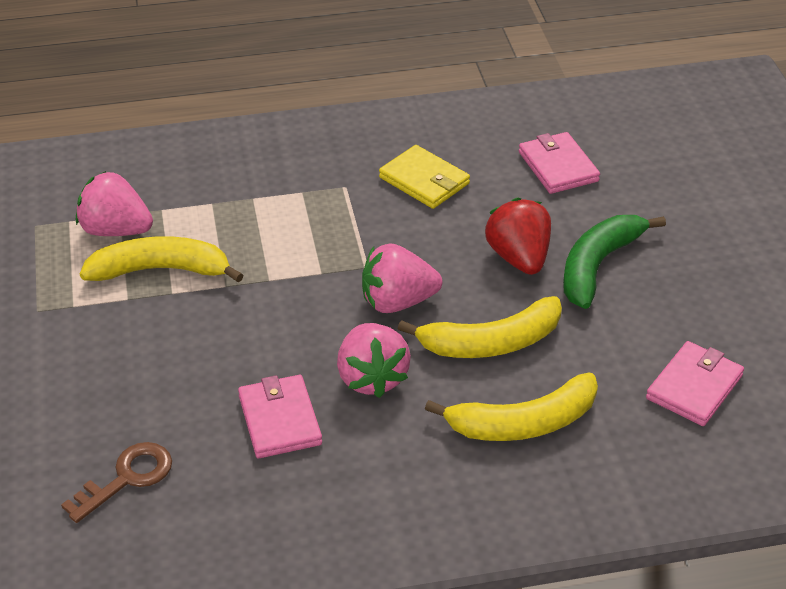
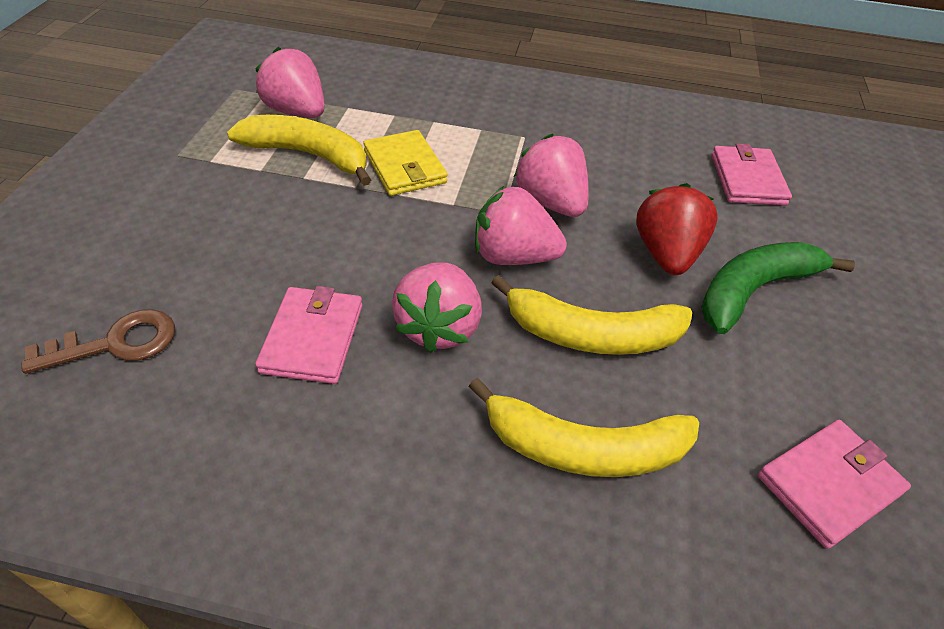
camera: 20 degrees right, 5 degrees up
yellow wallet [379,145,470,209] -> yellow wallet moved to [363,130,447,196]
none -> pink strawberry [514,134,589,217]

